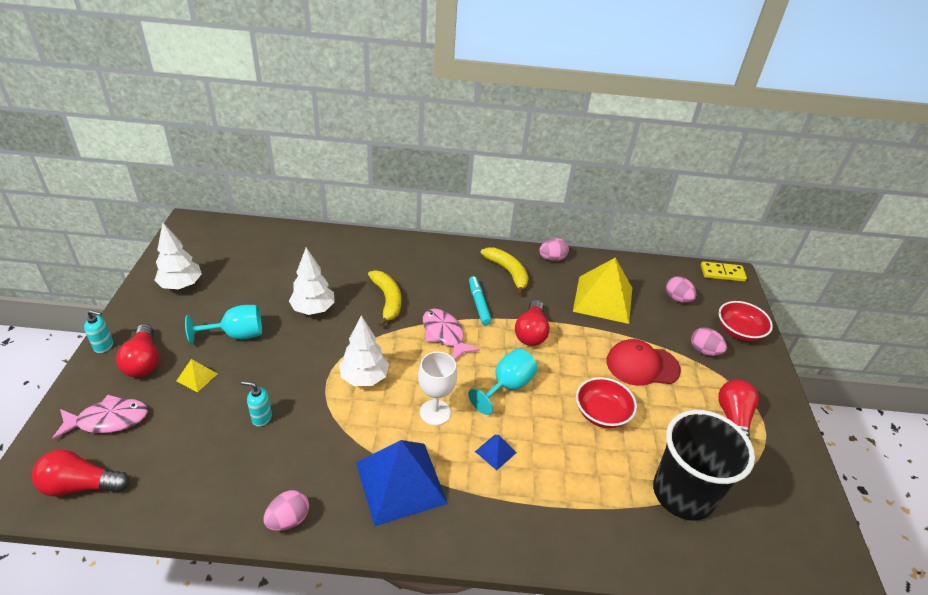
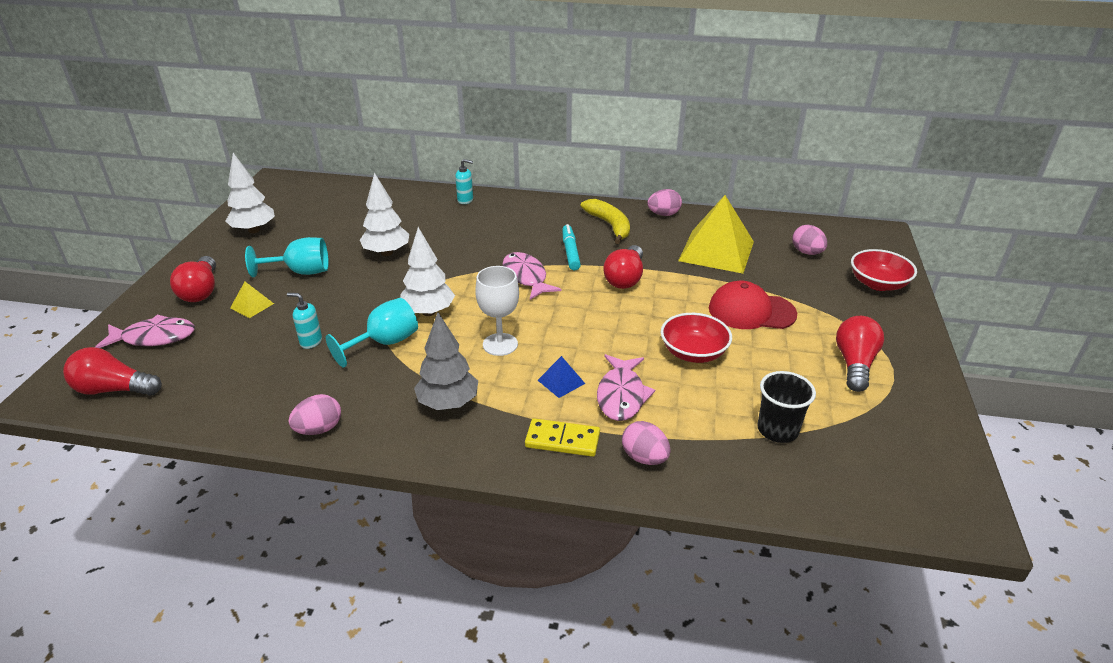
camera: 10 degrees right, 5 degrees down
turquoise soap dispenser [84,310,113,353] -> turquoise soap dispenser moved to [455,159,473,204]
blue pyramid [356,440,448,526] -> grey tree [414,312,478,410]
yellow banana [368,270,401,327] -> none
turquoise goblet [468,348,538,415] -> turquoise goblet moved to [326,298,418,368]
black cup [653,410,755,521] -> black cup [758,371,816,443], size x0.55
pink egg [691,327,727,356] -> pink egg moved to [622,421,670,465]
yellow domino [701,261,747,282] -> yellow domino moved to [525,418,600,457]
none -> pink fish [597,354,655,421]

